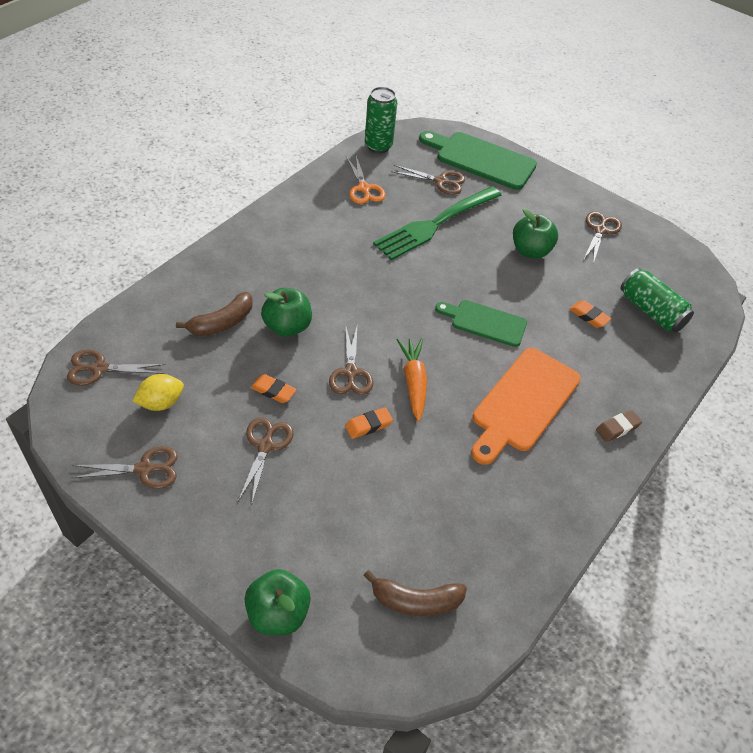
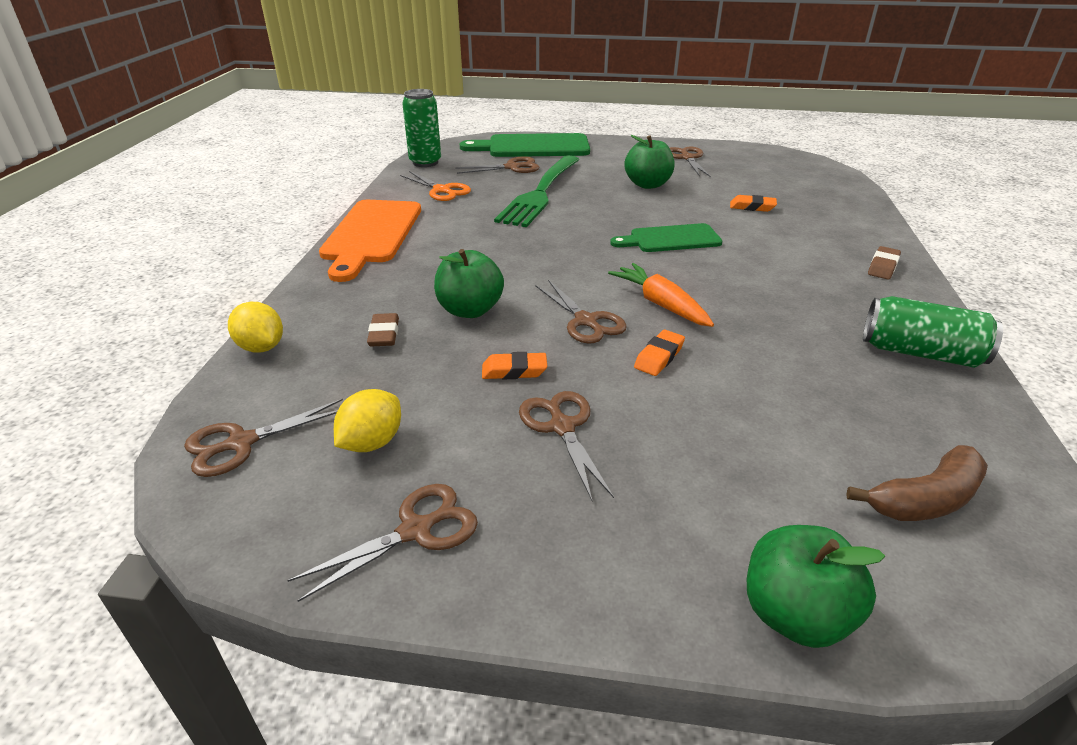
camera: 25 degrees left, 15 degrees down
brown banana [176,292,253,336] -> brown eraser [367,313,399,346]
orange cutting board [471,348,581,465] -> orange cutting board moved to [319,200,421,282]
green can [620,268,694,332] -> green can moved to [863,296,1003,368]
none -> yellow lemon [228,302,283,353]

